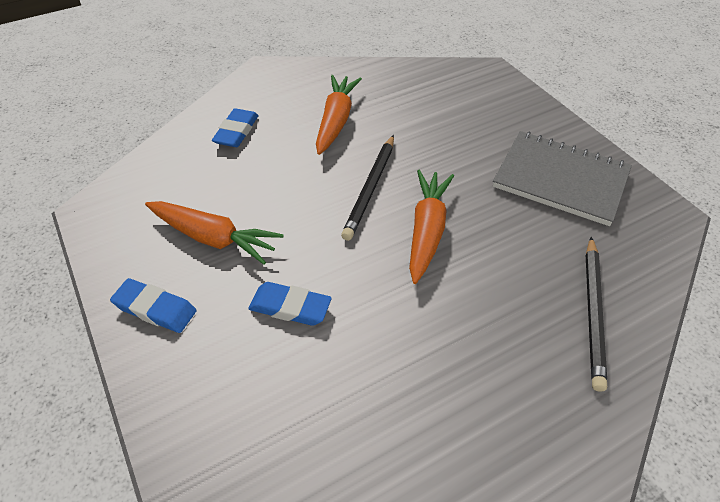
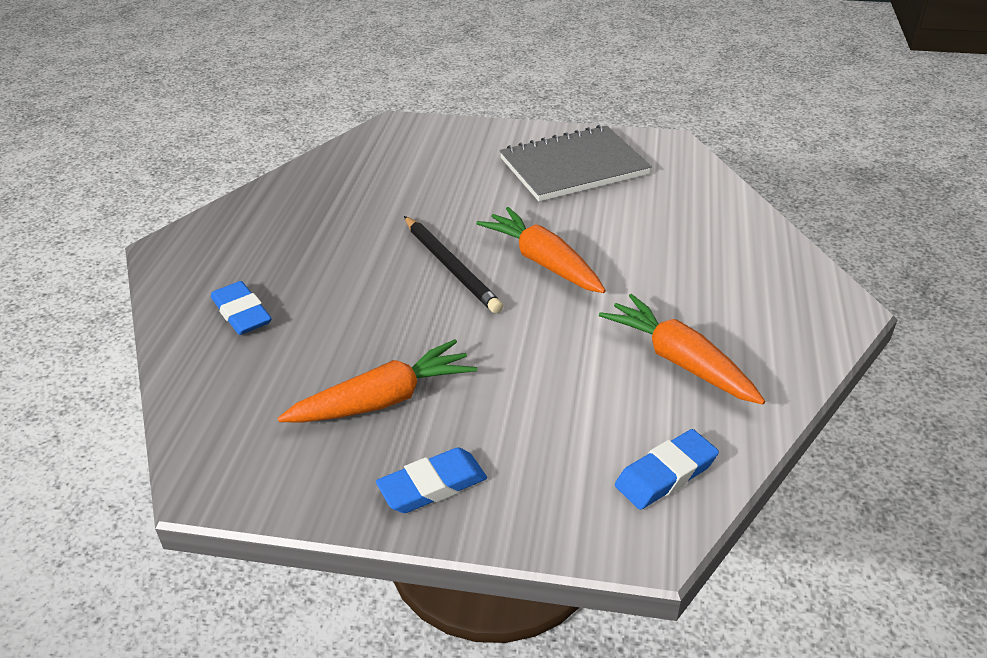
camera: 50 degrees left, 10 degrees down
blue eraser [248,282,332,326] -> blue eraser moved to [615,429,719,510]
orange carrot [316,75,362,155] -> orange carrot moved to [599,294,765,405]
black pencil [586,237,607,392] -> none

